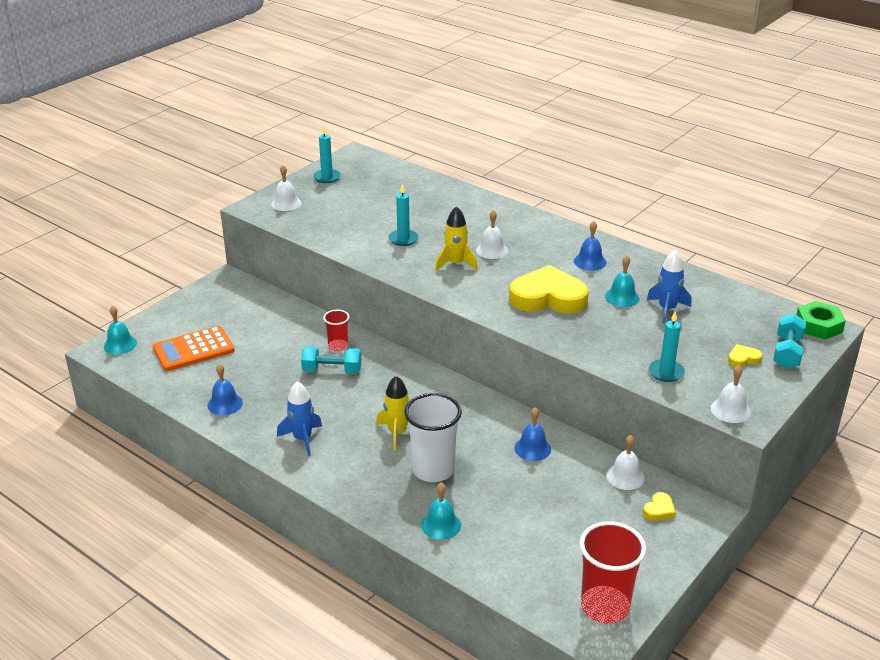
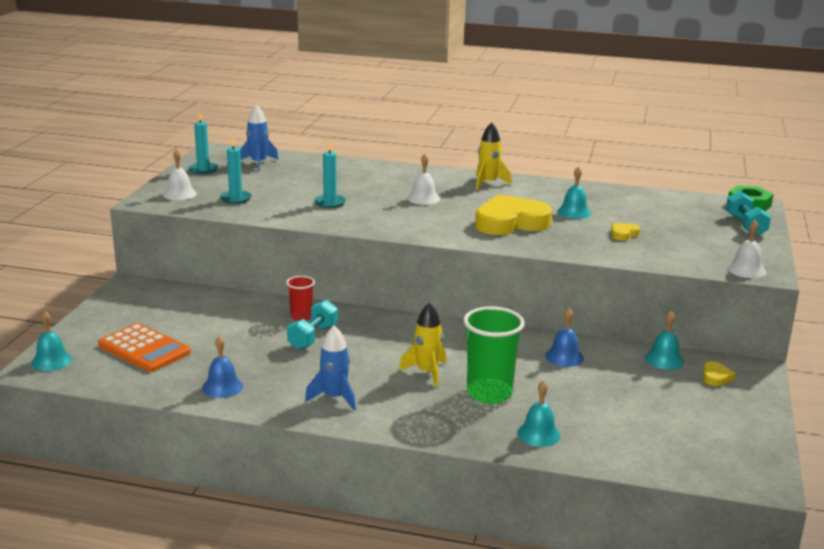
camera: 25 degrees left, 10 degrees down
orange calculator [153,326,235,371] -> orange calculator turned 90 degrees counterclockwise [98,323,191,372]
turquoise dumbbell [301,347,361,373] -> turquoise dumbbell turned 45 degrees counterclockwise [287,300,338,350]
white cup [405,393,462,482] -> green cup [463,306,525,404]
yellow rocket [435,206,478,271] -> yellow rocket moved to [476,122,511,190]
blue bell [574,221,606,271] -> none
red cup [580,521,646,624] -> none
white bell [606,435,645,490] -> turquoise bell [645,311,684,370]
blue rocket [647,250,691,324] -> blue rocket moved to [240,104,278,171]
turquoise candle [649,312,685,382] -> turquoise candle moved to [220,136,252,204]
yellow heart [728,344,762,367] -> yellow heart moved to [611,223,640,240]

